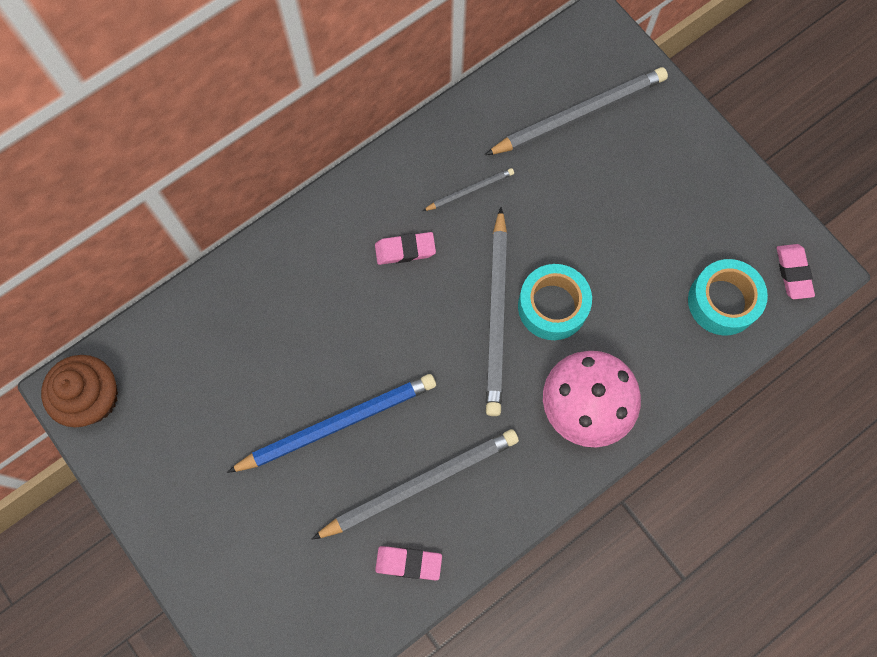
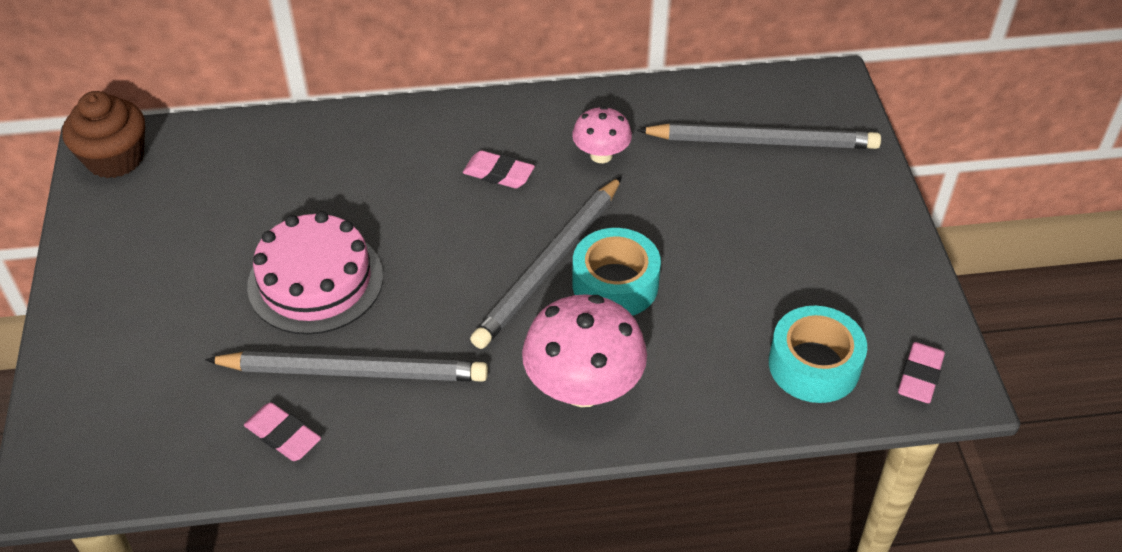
camera: 30 degrees right, 25 degrees down
blue pencil [227,374,436,473] -> pink cake [247,211,383,335]
grey pencil [423,168,514,211] -> pink mushroom [572,106,632,163]

